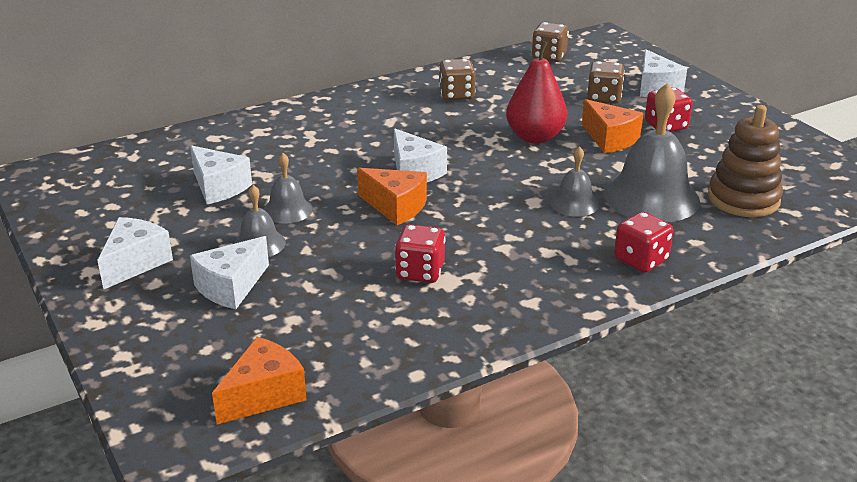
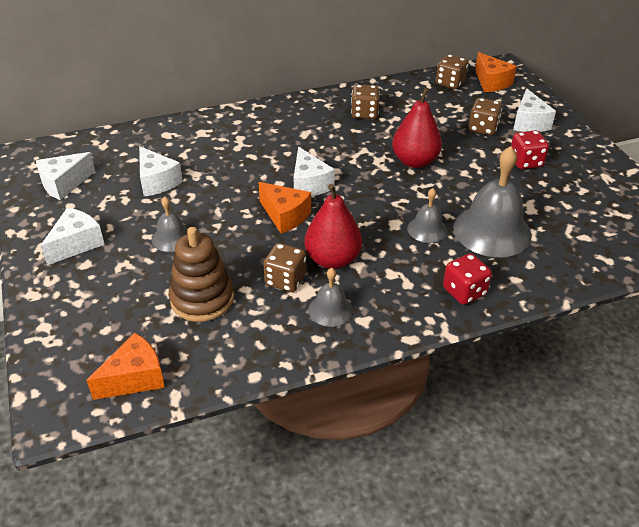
camera: 10 degrees right, 10 degrees up
white cheese [190,236,269,309] -> white cheese moved to [36,152,95,200]
grey bell [264,153,313,224] -> grey bell moved to [309,268,353,327]
red dice [395,224,446,283] -> brown dice [264,243,306,292]
orange cheese [582,99,643,153] -> orange cheese moved to [475,52,517,92]
brown stacking toy [708,105,783,217] -> brown stacking toy moved to [169,227,234,322]
none -> red pear [305,184,362,269]

